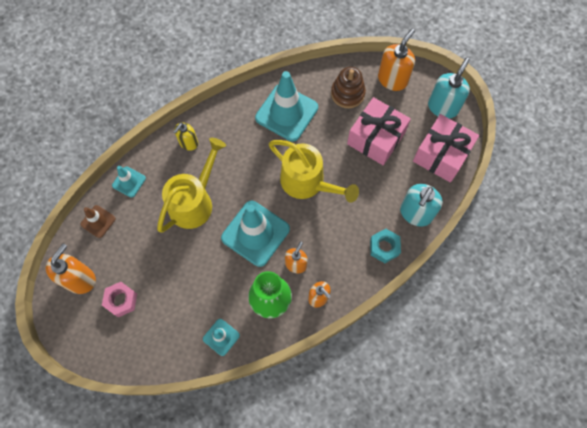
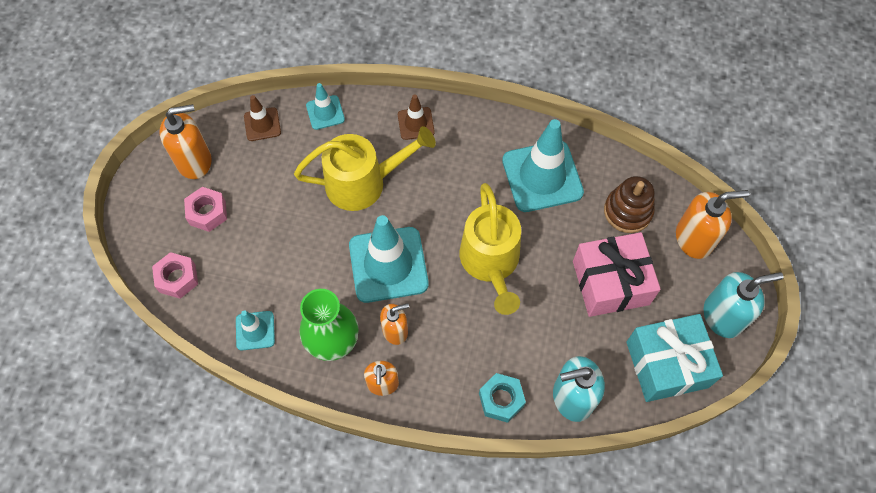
camera: 45 degrees right, 5 degrees down
yellow soap dispenser [173,123,198,151] -> brown traffic cone [398,94,435,140]
pink gift [413,114,479,183] -> turquoise gift [626,314,723,402]
none -> pink nut [152,252,198,299]

